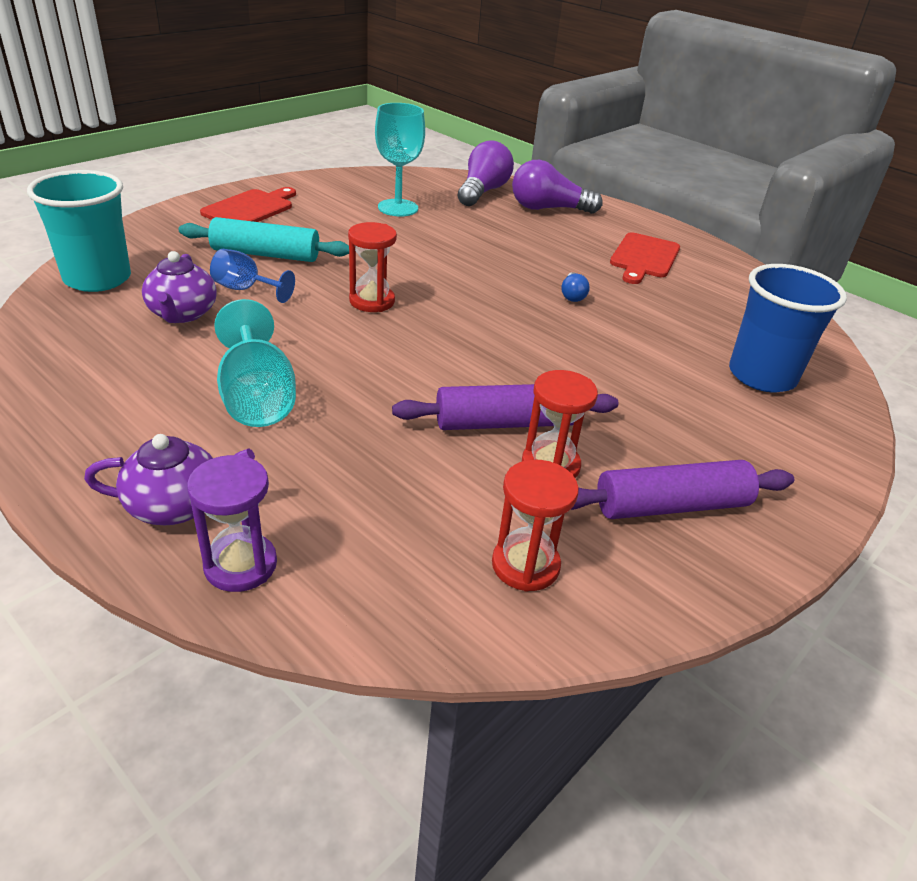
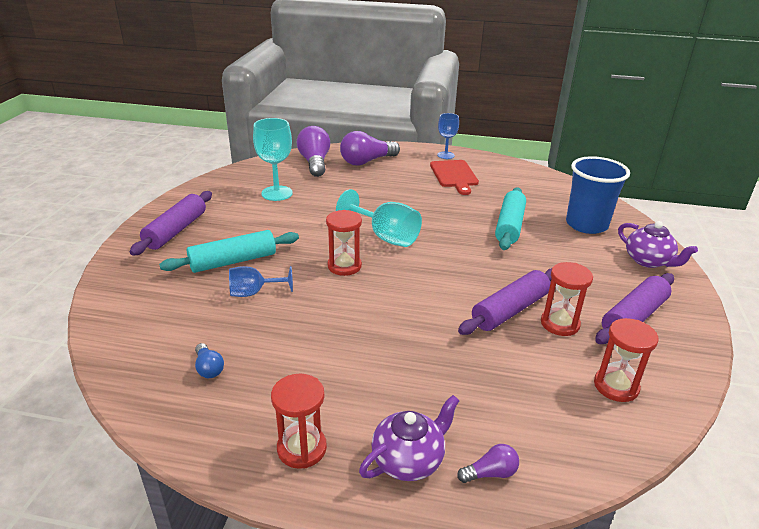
camera: 30 degrees left, 5 degrees down
turquoise cup [27,170,131,292] -> none
purple teapot [142,251,217,323] -> purple teapot moved to [618,221,698,268]
purple hourglass [187,455,277,592] -> purple light bulb [457,444,519,483]
red cutting board [200,187,296,222] -> purple rolling pin [130,191,212,256]
turquoise goblet [214,299,296,427] -> turquoise goblet moved to [336,189,422,247]
blue light bulb [561,272,590,302] -> blue light bulb moved to [195,343,224,378]
none -> red hourglass [271,374,327,469]
none -> blue goblet [437,113,459,159]
none -> turquoise rolling pin [495,187,526,250]

